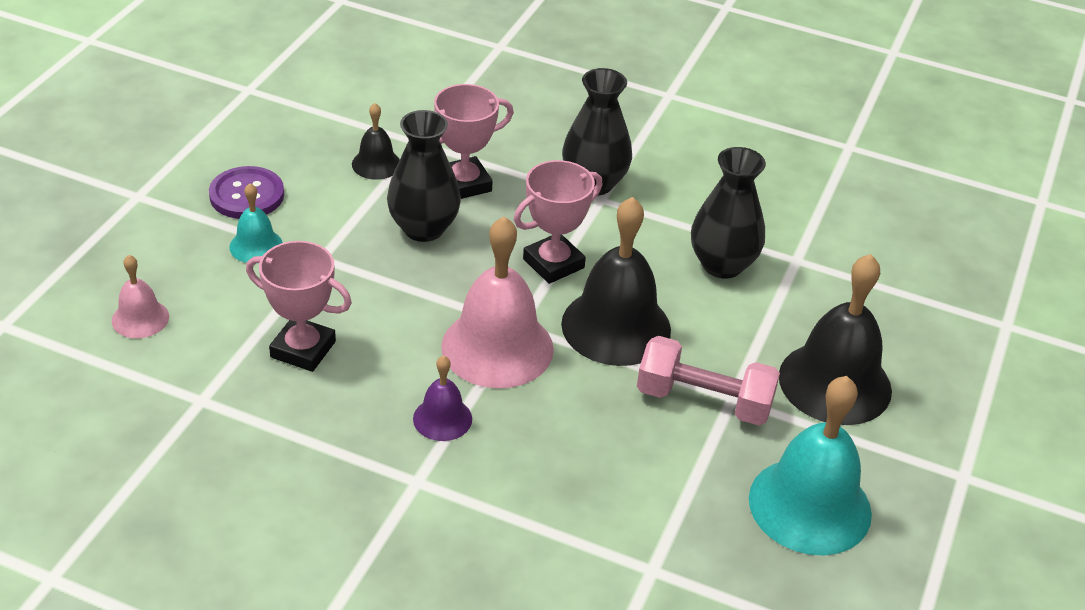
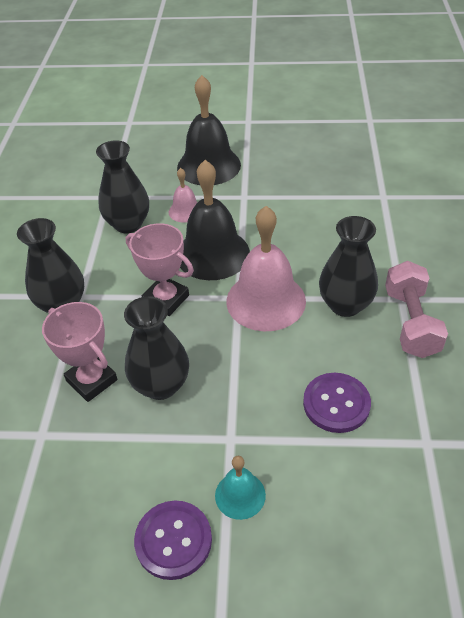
camera: 105 degrees left, 5 degrees up
pink bell [112,255,169,338] -> pink bell moved to [169,168,198,223]
pink trophy [246,241,352,372] -> purple button [303,373,371,433]
black bell [352,103,400,180] -> none
purple bell [413,356,472,441] -> black vase [319,216,378,317]
pink dumbbell [637,336,780,425] -> pink dumbbell moved to [385,261,448,358]
turquoise bell [749,376,872,555] -> none

